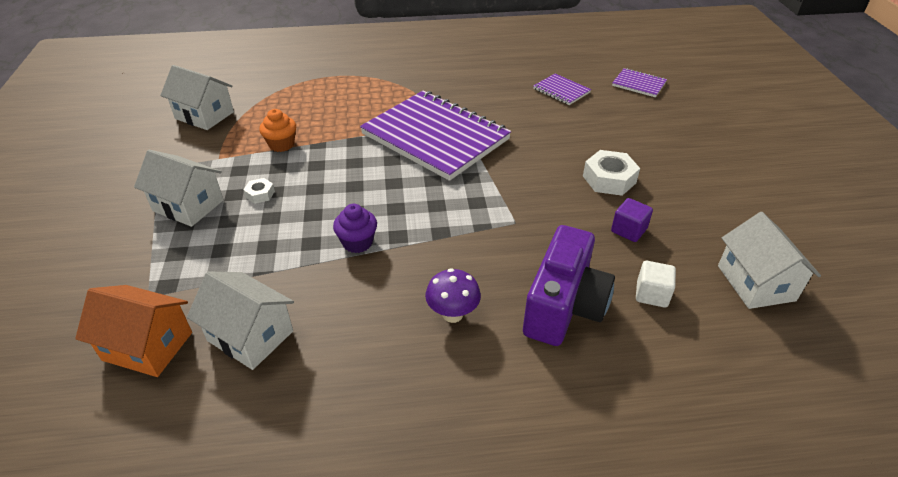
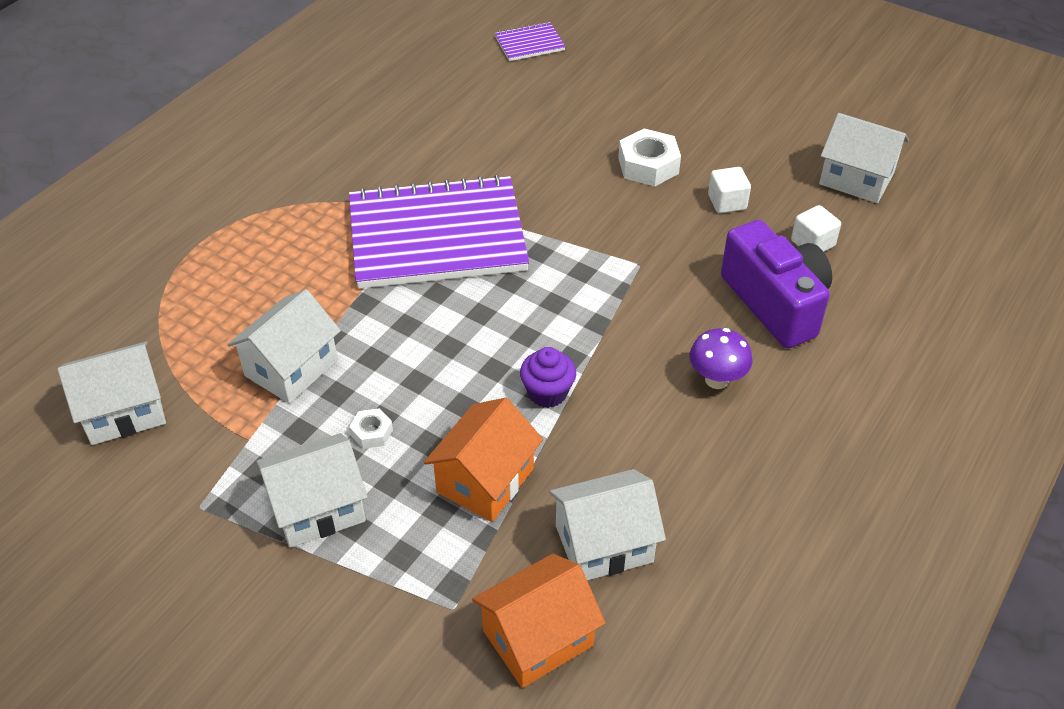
camera: 50 degrees left, 5 degrees up
orange cupcake [259,109,296,152] -> white house [227,289,341,404]
purple notebook [533,74,591,105] -> none
purple cube [611,198,653,242] -> white cube [708,167,751,213]
none -> orange house [424,398,543,522]

